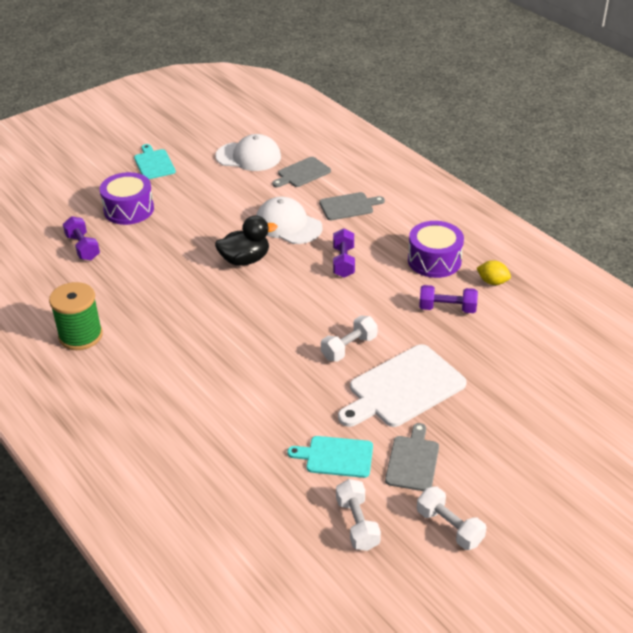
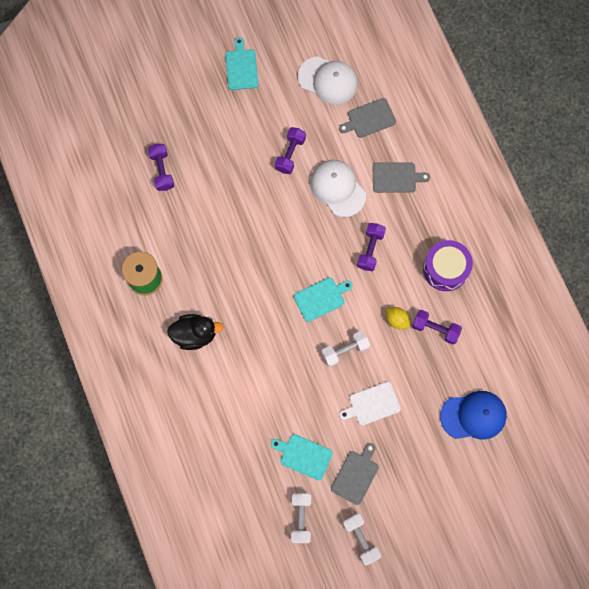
camera: 15 degrees right, 35 degrees up
purple drum [100,172,154,225] -> none
black duck [215,215,277,266] -> black duck moved to [167,314,223,350]
white cutting board [338,344,467,427] -> white cutting board [339,382,401,426], size x0.59
yellow lemon [477,260,511,285] -> yellow lemon moved to [386,307,410,329]
none -> purple dumbbell [275,127,306,174]
none -> turquoise cutting board [294,277,353,322]
none -> blue cap [440,391,507,439]

